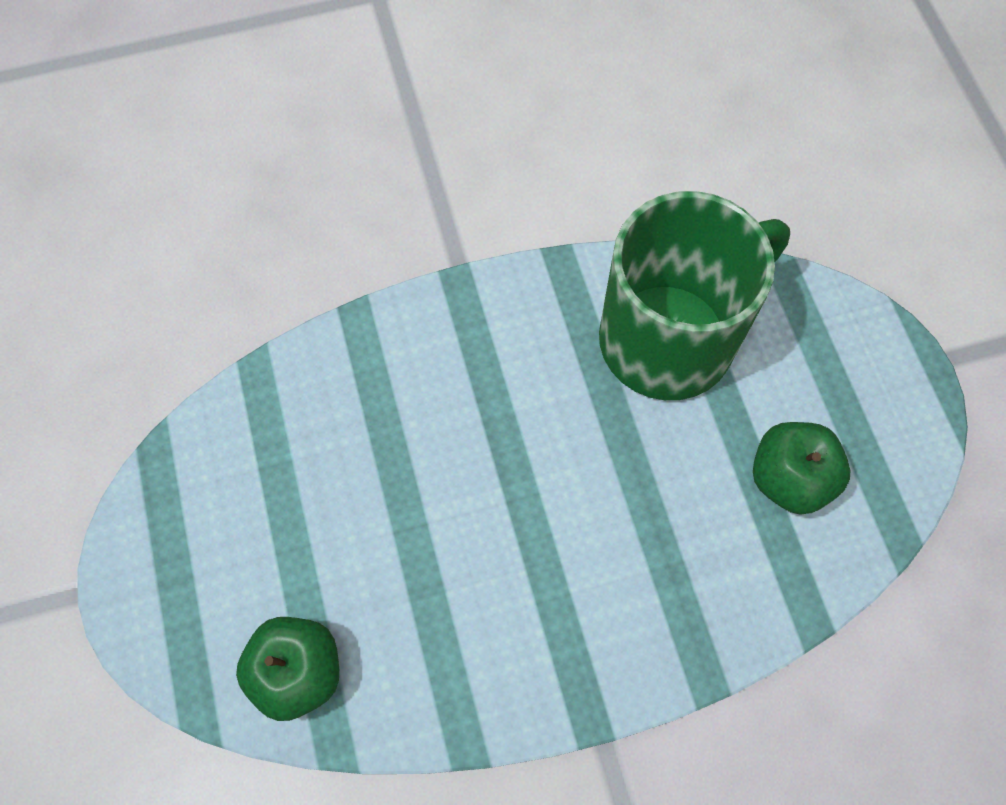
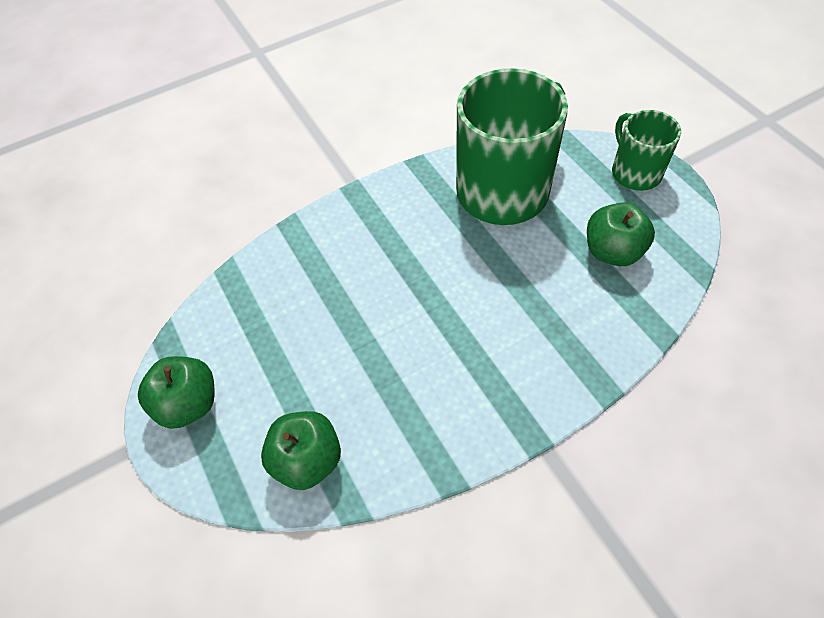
camera: 10 degrees left, 10 degrees down
none -> green apple [138,356,215,429]
none -> green mug [612,110,681,191]

